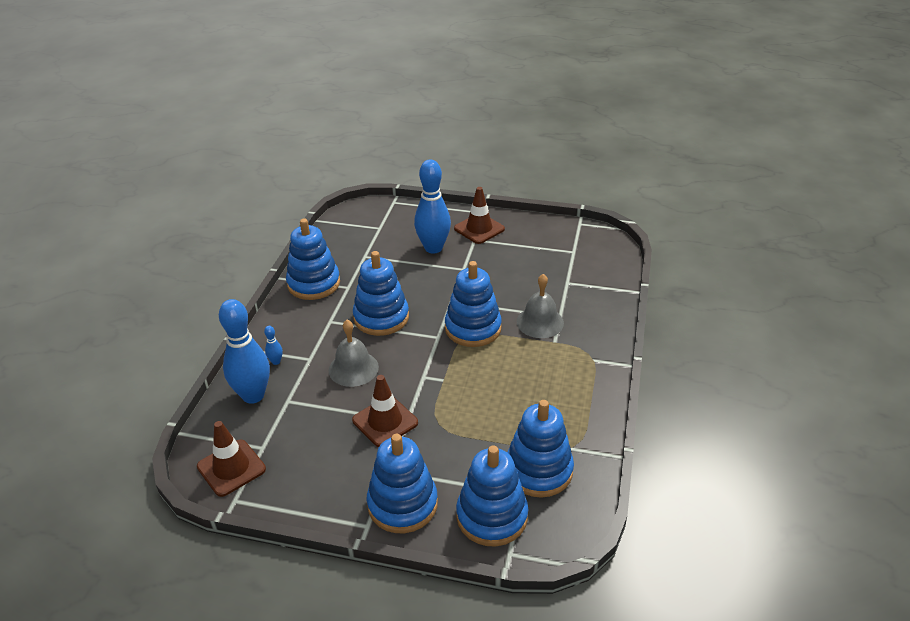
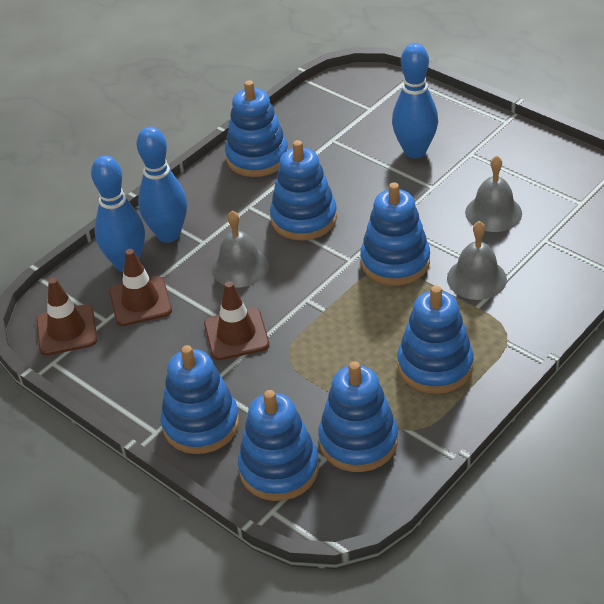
camera: 30 degrees right, 5 degrees up
blue bowling pin [264,326,283,365] -> blue bowling pin [137,126,187,243], size x2.48
brown traffic cone [454,187,505,244] -> brown traffic cone moved to [109,249,172,326]
none -> blue stacking toy [397,286,473,394]
none -> grey bell [465,156,522,232]

